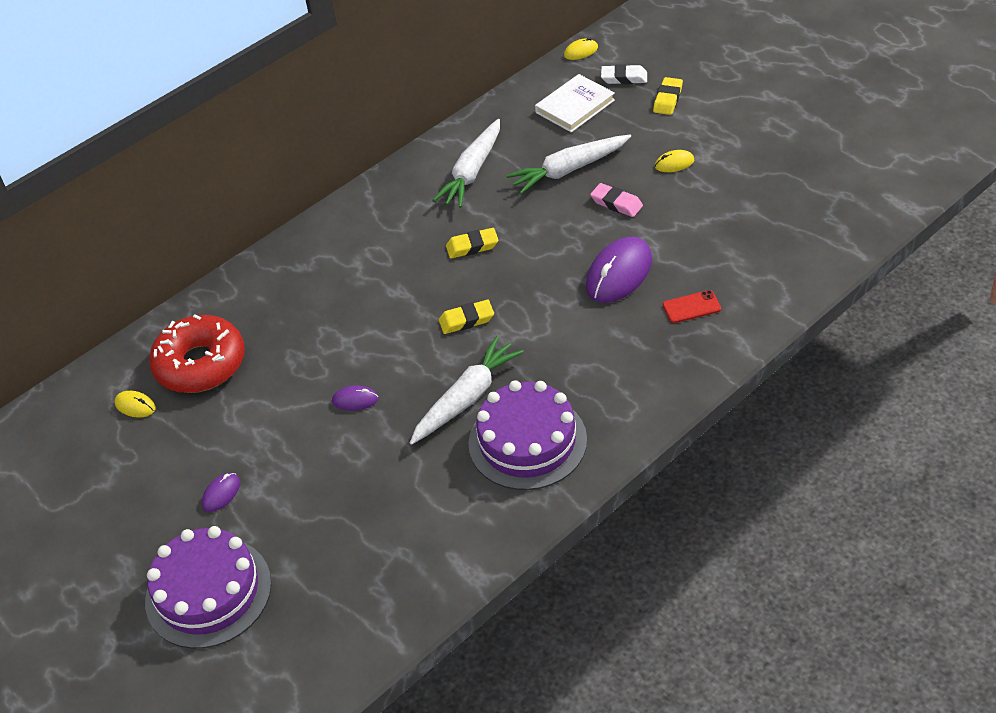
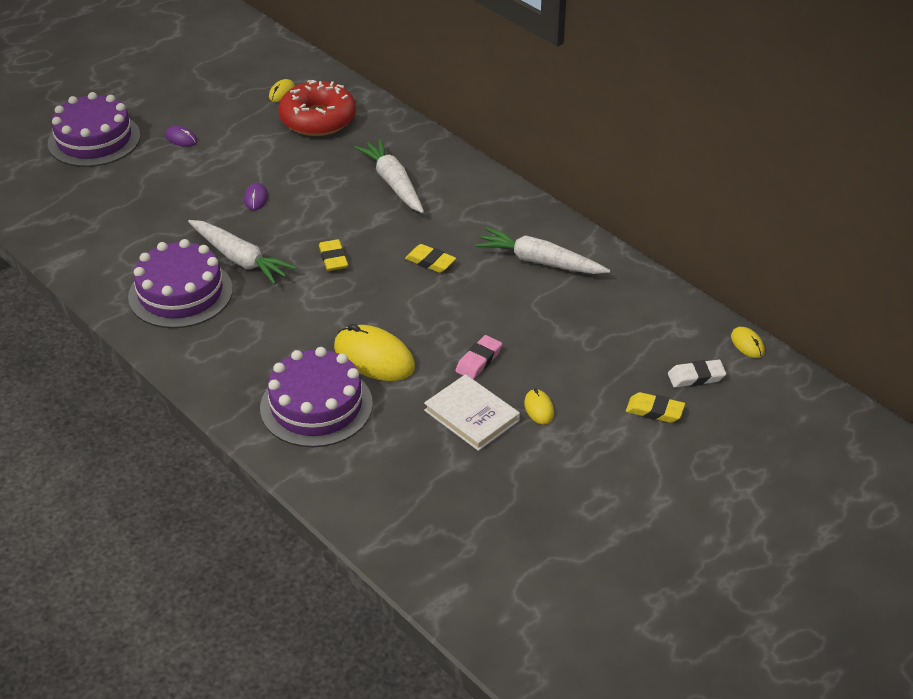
camera: 85 degrees right, 5 degrees down
yellow eraser [446,228,498,259] -> yellow eraser turned 45 degrees counterclockwise [405,244,456,273]
white carrot [506,135,631,194] -> white carrot moved to [354,139,424,213]
white book [535,74,615,132] -> white book moved to [424,374,520,451]
purple mouse [586,237,652,303] -> yellow mouse [334,324,415,381]
white eraser [601,64,647,84] -> white eraser turned 75 degrees clockwise [668,360,726,388]
red phone [663,290,721,323] -> purple cake [260,347,373,447]

